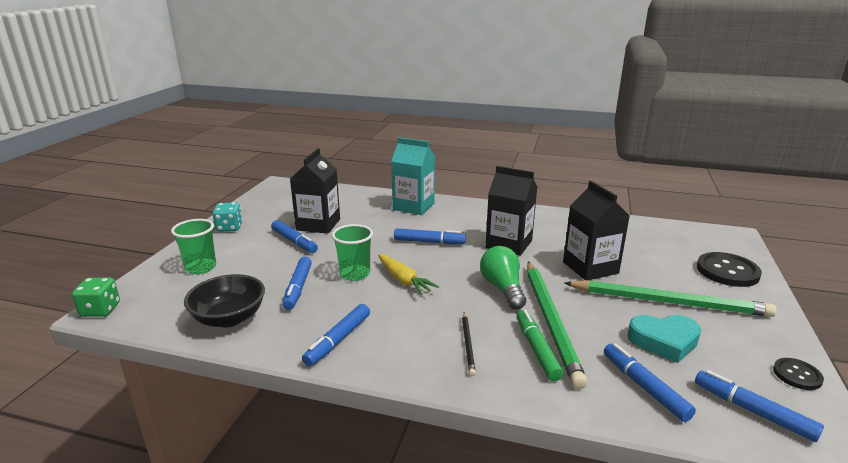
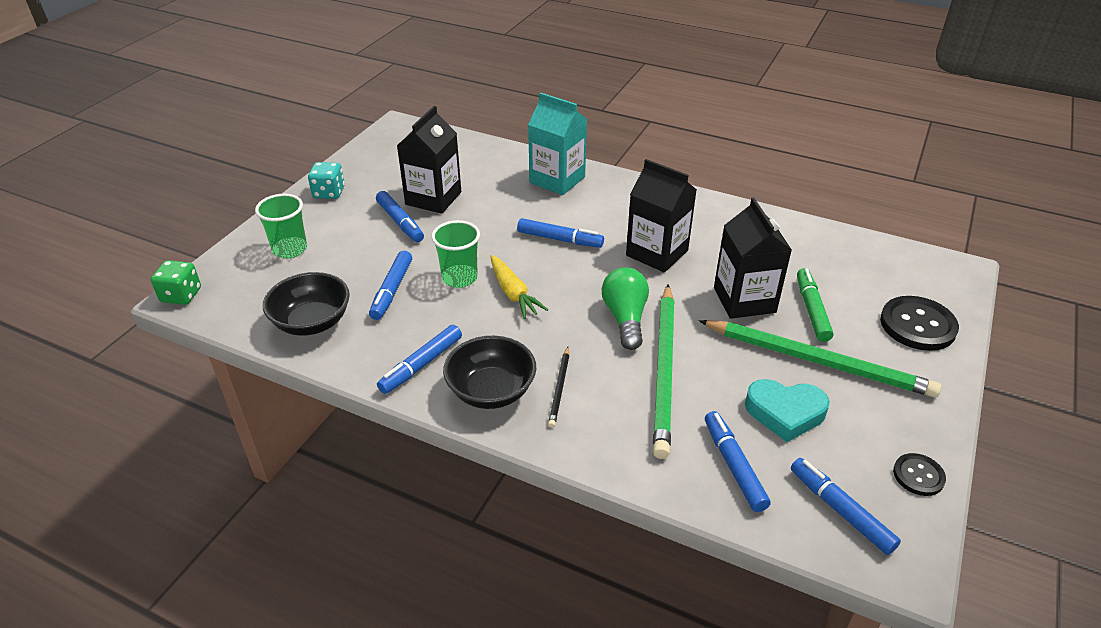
camera: 10 degrees right, 15 degrees up
green marker [516,310,564,381] -> green marker moved to [797,268,834,342]
none -> black bowl [443,336,536,409]

